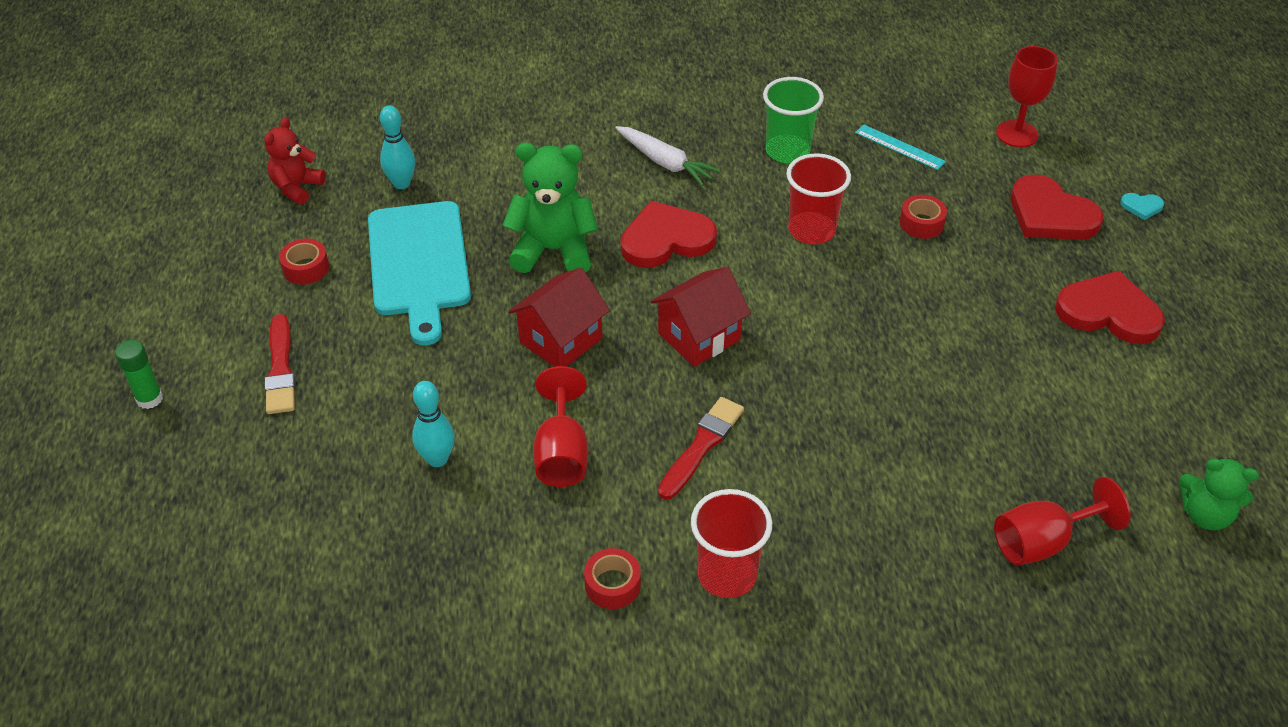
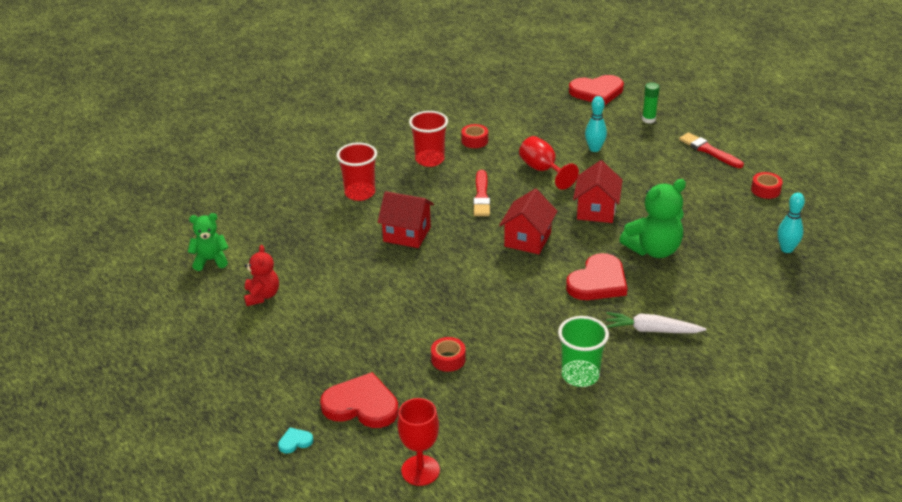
camera: 150 degrees right, 10 degrees down
green glue stick [115,340,163,409] -> green glue stick moved to [642,83,660,123]
red teddy bear [264,117,325,205] -> red teddy bear moved to [244,245,279,306]
turquoise cutting board [368,201,471,345] -> none
red cup [786,153,851,244] -> red cup moved to [336,142,377,201]
turquoise ruler [855,124,946,170] -> none
red goblet [994,477,1130,566] -> none
red heart [1055,271,1165,344] -> red heart moved to [569,75,624,105]
none -> red house [378,191,434,248]

